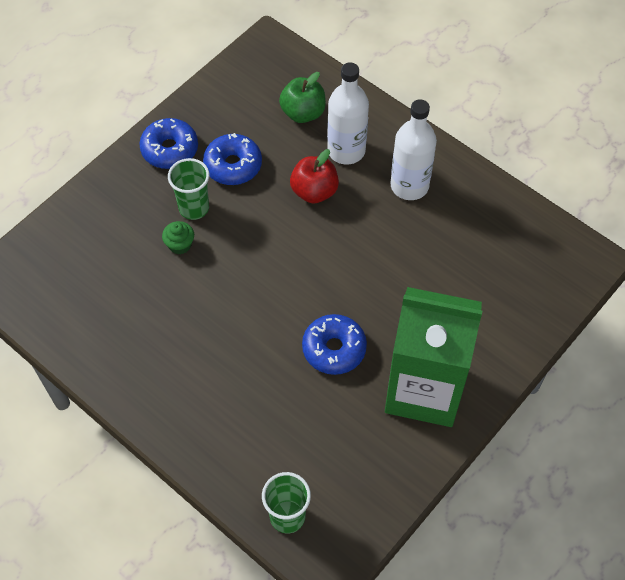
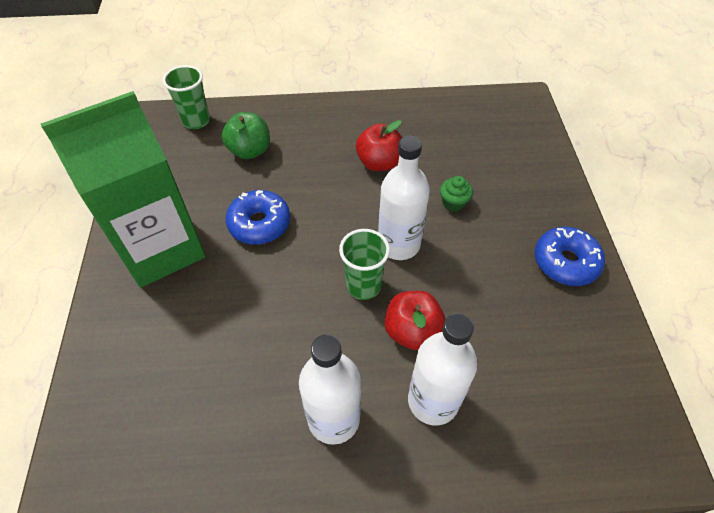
camera: 135 degrees right, 5 degrees down
green cup [168,158,209,220] -> green cup moved to [339,229,390,300]
blue donut [203,133,262,185] -> none
green apple [279,72,326,123] -> green apple moved to [222,112,270,159]
none -> red apple [356,120,402,171]
none -> white bottle [378,135,430,260]

